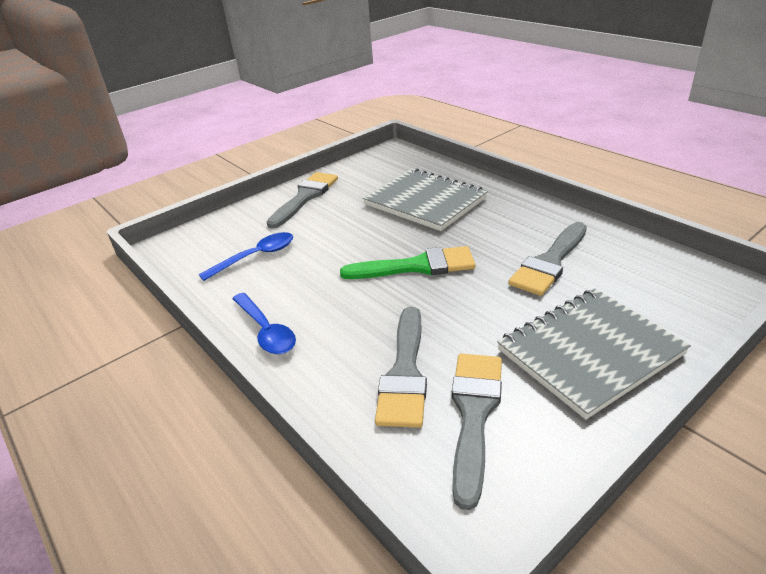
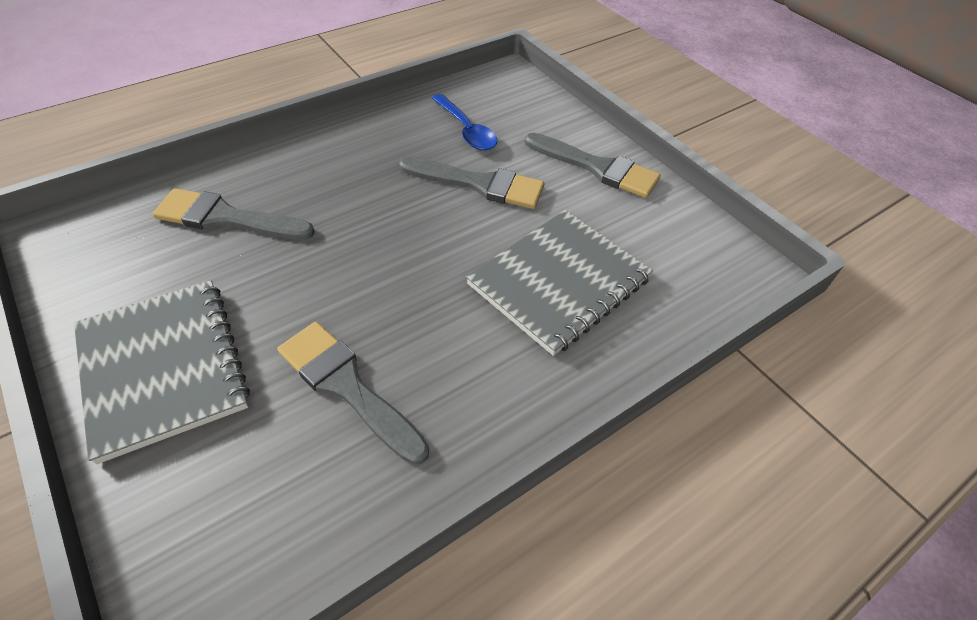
camera: 90 degrees right, 15 degrees up
blue spoon [232,293,296,354] -> none
green brush [340,246,475,279] -> none
grey brush [452,354,502,510] -> grey brush moved to [399,157,544,209]

